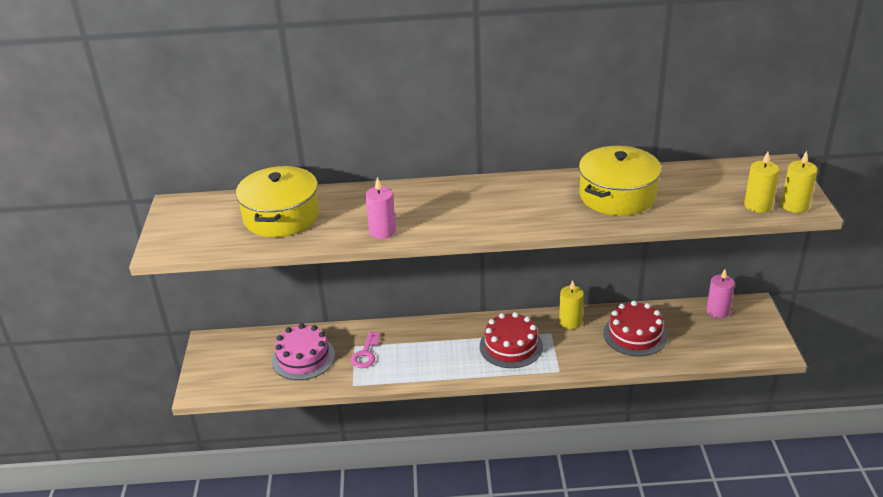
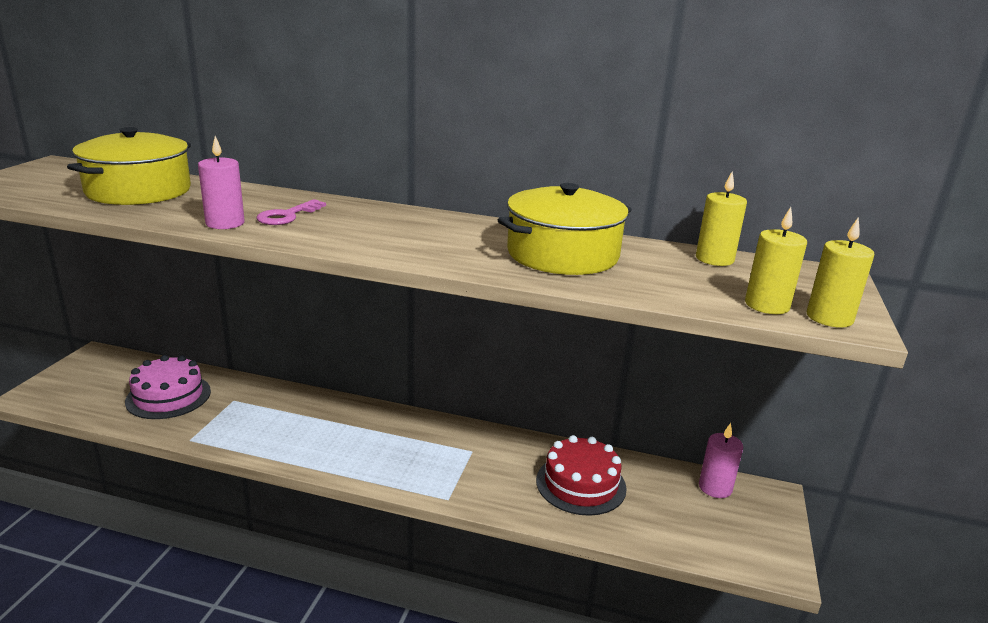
camera: 15 degrees right, 10 degrees down
pink key [351,331,380,368] -> pink key moved to [257,199,326,225]
red cake [480,312,543,368] -> none
yellow candle [559,280,584,329] -> yellow candle moved to [696,171,747,266]

